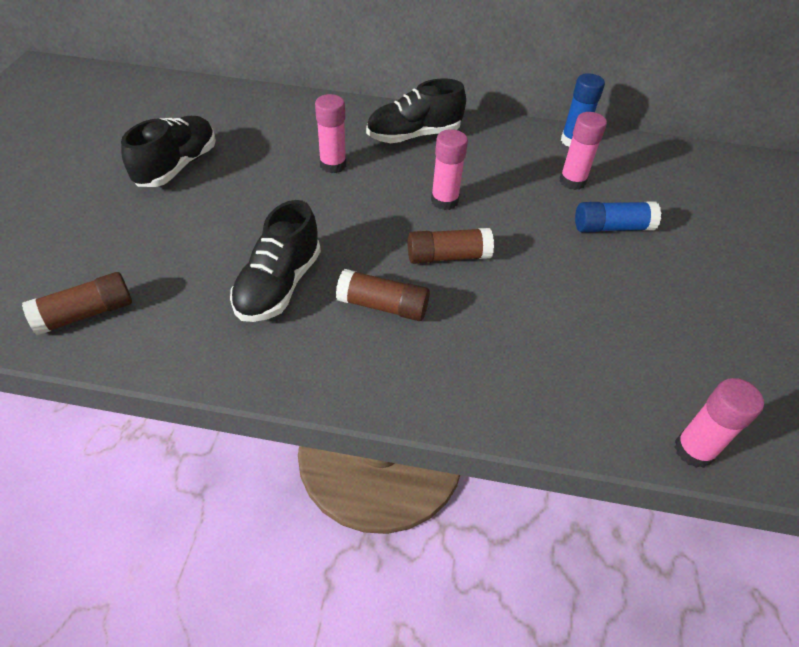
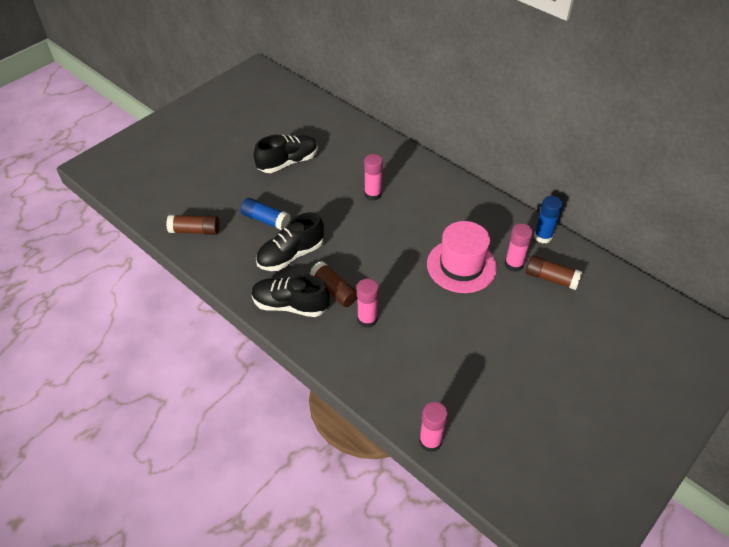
camera: 35 degrees right, 0 degrees up
black shoe [366,78,466,143] -> black shoe moved to [252,274,330,317]
brown glue stick [408,228,494,264] -> brown glue stick moved to [526,255,582,290]
pink glue stick [431,129,468,210] -> pink glue stick moved to [357,279,379,328]
blue glue stick [575,201,661,232] -> blue glue stick moved to [241,198,291,230]
none -> pink hat [427,221,497,293]

